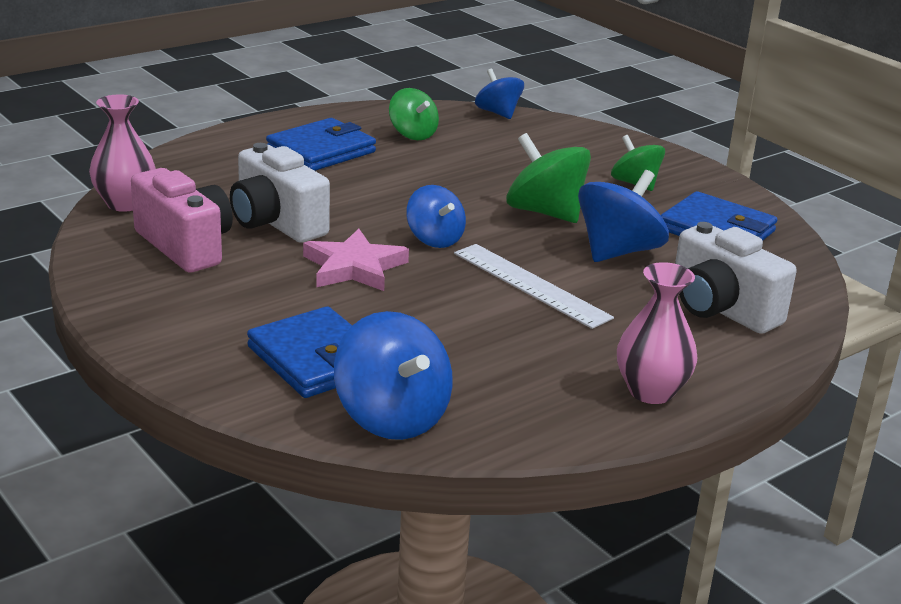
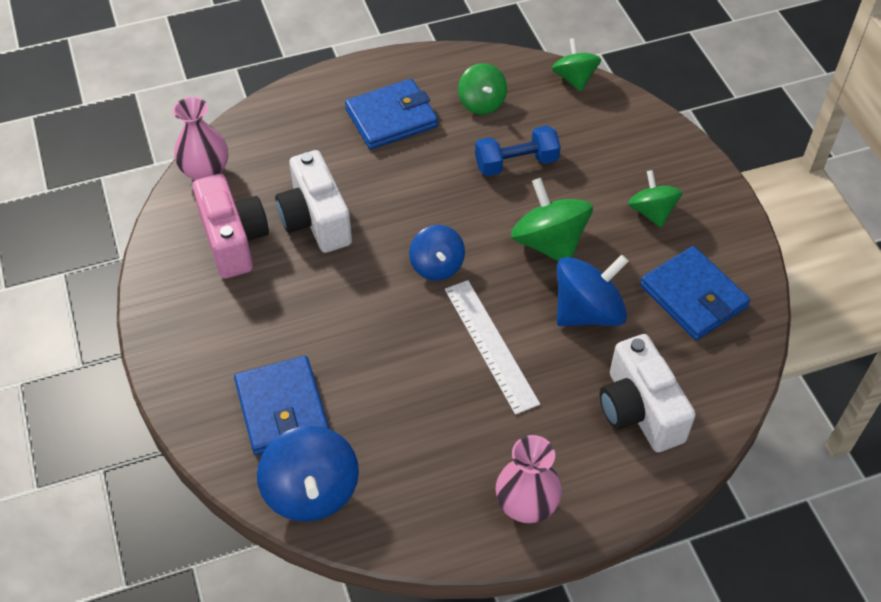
camera: 20 degrees right, 25 degrees up
pink star [303,229,409,291] -> none
blue spinning top [475,69,524,119] -> green spinning top [552,38,601,92]
none -> blue dumbbell [475,125,561,176]

